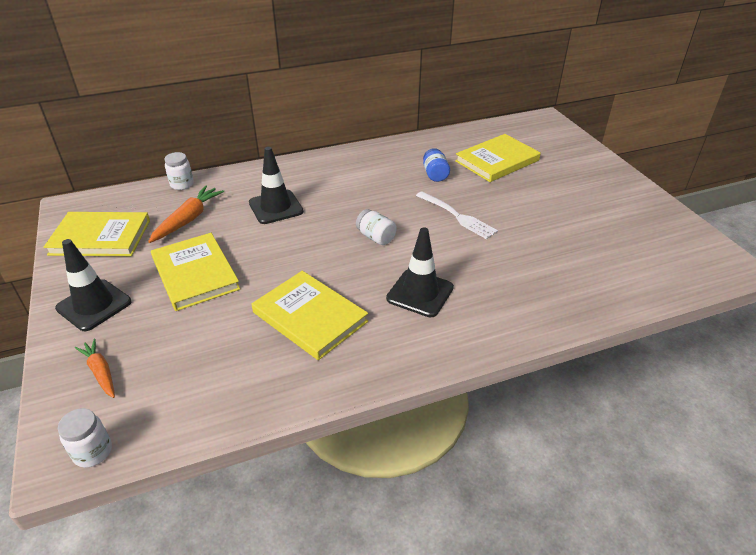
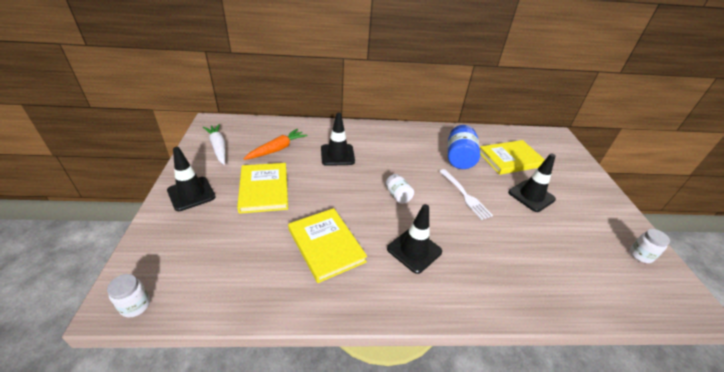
camera: 15 degrees right, 0 degrees up
yellow book [44,212,150,256] -> white carrot [203,124,226,165]
orange carrot [75,338,115,398] -> none
white jar [164,152,194,190] -> white jar moved to [630,229,670,263]
blue jar [423,148,450,182] -> blue jar [447,125,480,169], size x1.73
none -> black traffic cone [508,153,556,212]

